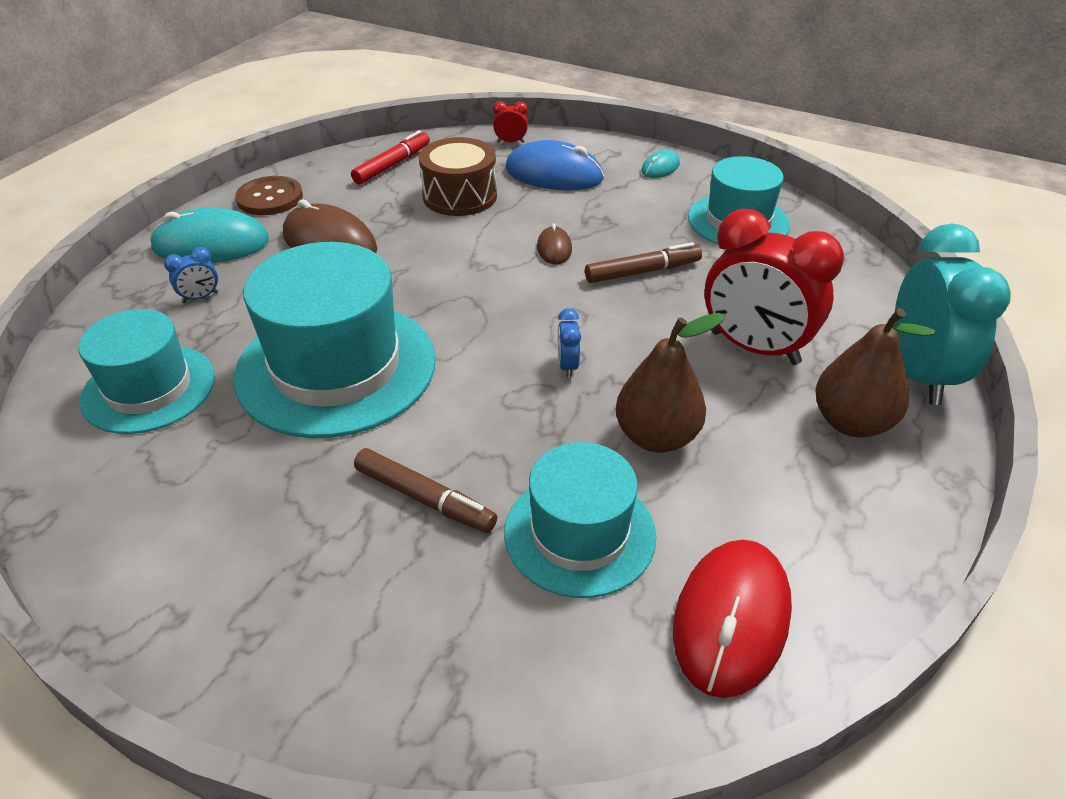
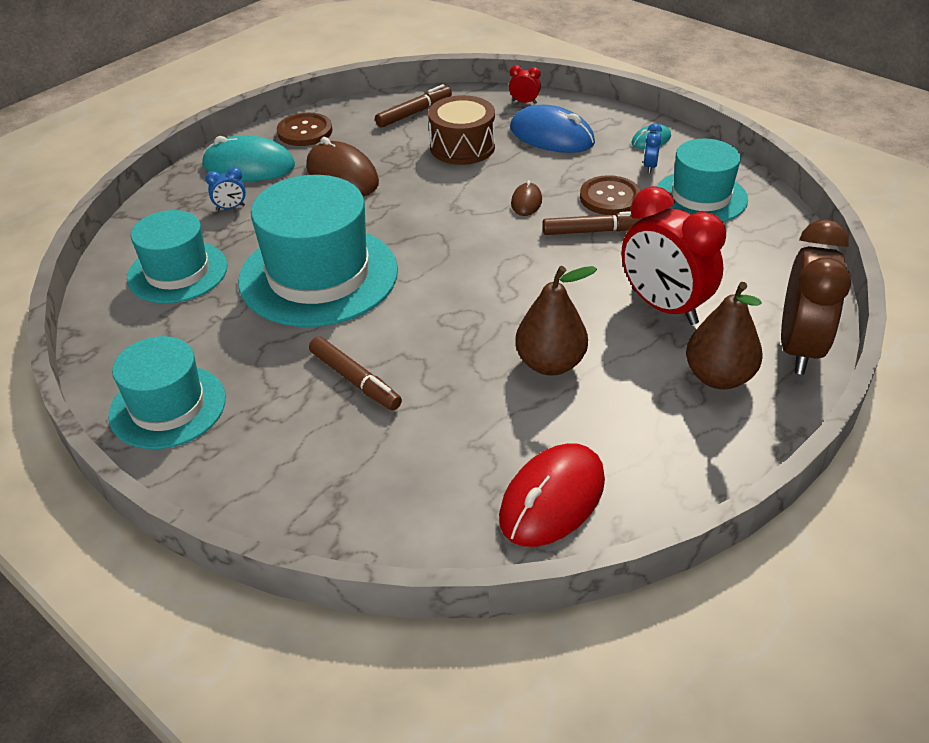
camera: 15 degrees right, 0 degrees up
red marker [351,130,430,184] -> brown marker [375,84,452,128]
turquoise hat [504,442,656,598] -> turquoise hat moved to [108,336,226,449]
blue clock [558,308,581,378] -> blue clock moved to [643,123,662,173]
turquoise clock [894,223,1011,405] -> brown clock [781,219,851,375]
none -> brown button [580,175,641,215]

